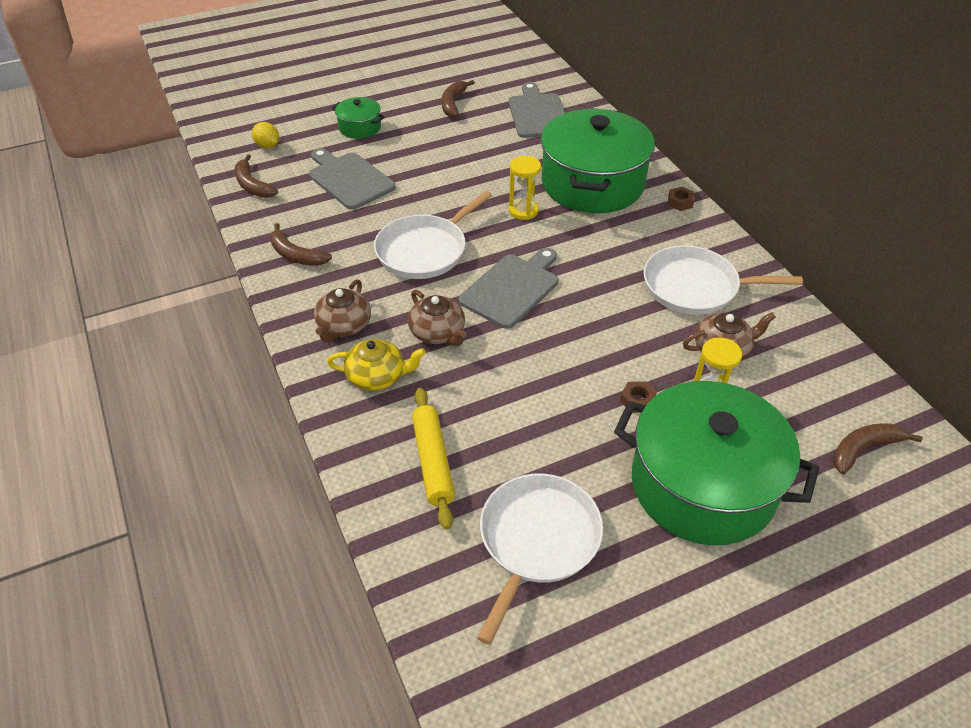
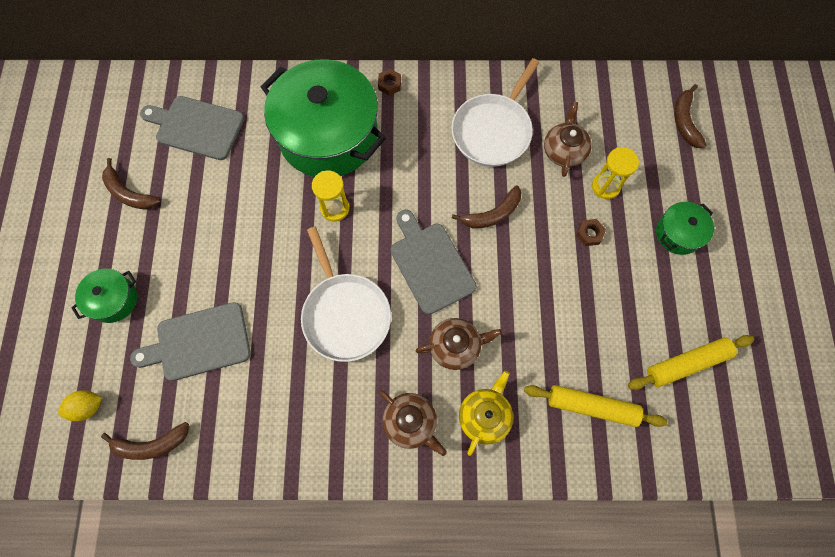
camera: 65 degrees left, 25 degrees up
brown banana [270,223,332,266] -> brown banana moved to [452,186,521,228]
white pan [477,474,603,645] -> yellow rolling pin [628,335,754,390]
green pot [614,381,819,545] -> green pot [656,202,714,255], size x0.44

